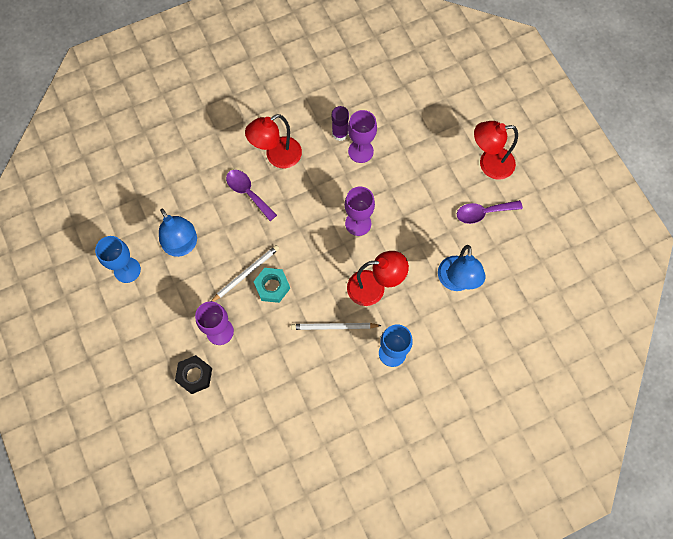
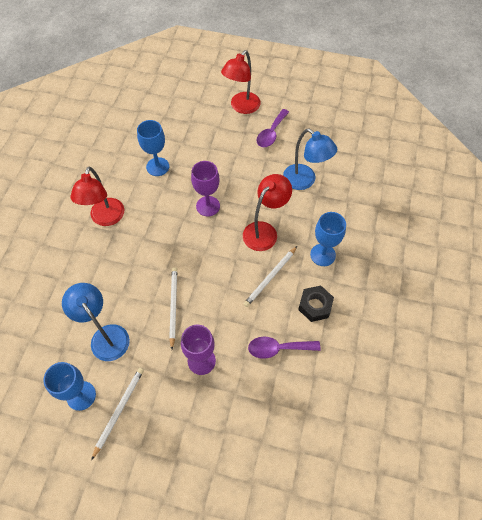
camera: 50 degrees left, 10 degrees down
blue lamp [159,208,197,257] -> blue lamp turned 135 degrees counterclockwise [62,283,130,361]
black nut [175,355,212,394] -> black nut moved to [298,285,334,322]
purple spoon [226,170,277,221] -> purple spoon moved to [248,336,321,359]
turquoise nut [253,268,290,303] -> none
purple glue stick [332,106,349,141] -> none
purple goblet [348,110,377,163] -> blue goblet [137,120,169,176]
none -> white pencil [91,368,144,460]

